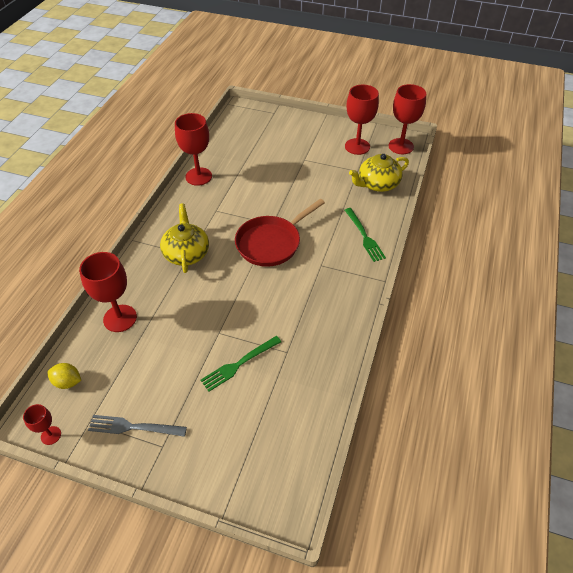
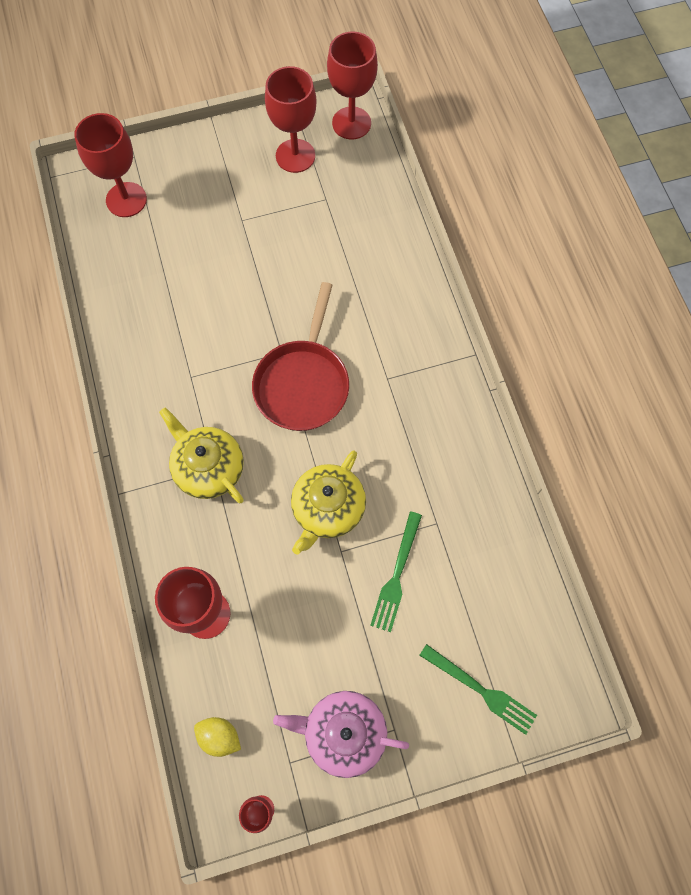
camera: 35 degrees left, 20 degrees up
yellow lemon [47,363,81,389] -> yellow lemon turned 45 degrees clockwise [194,717,241,757]
grey fork [88,415,187,437] -> pink teapot [273,691,409,778]
red goblet [175,113,212,186] -> red goblet moved to [74,113,147,217]
green fork [345,208,386,262] -> green fork moved to [419,644,537,735]
yellow teapot [349,154,409,192] -> yellow teapot moved to [291,450,366,554]

